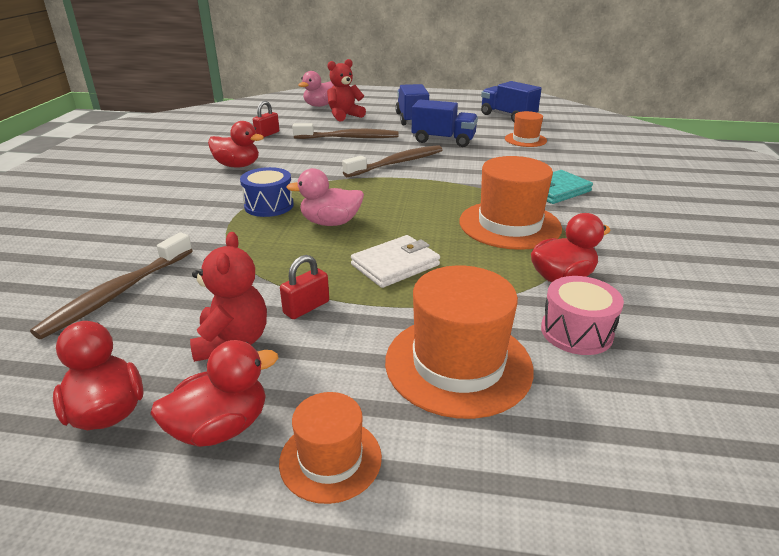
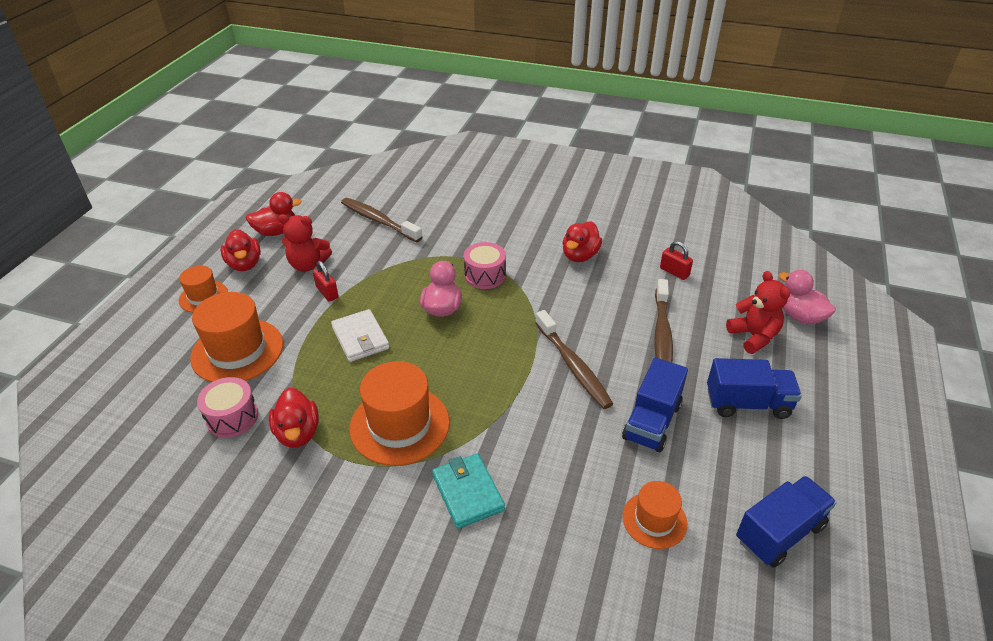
camera: 100 degrees right, 10 degrees up
blue drum [240,167,294,217] -> pink drum [464,242,506,289]

